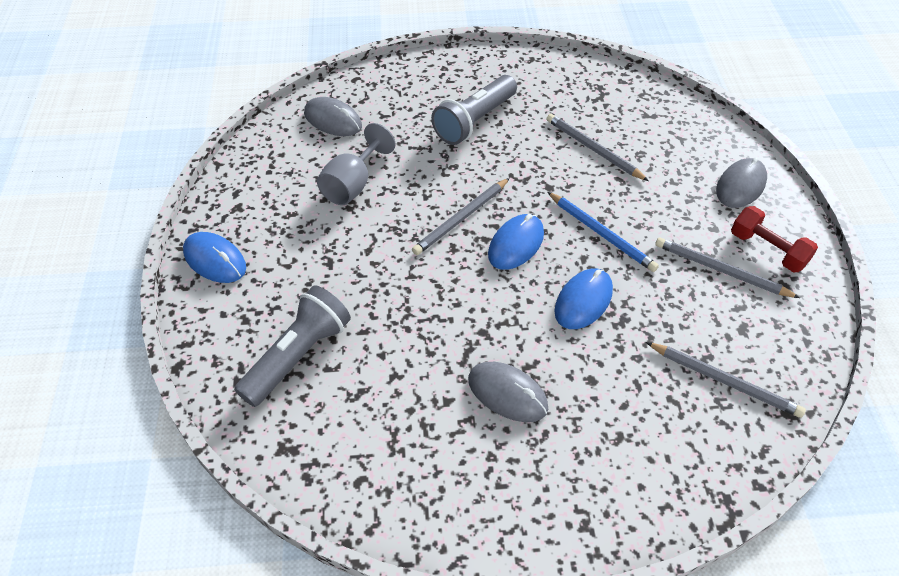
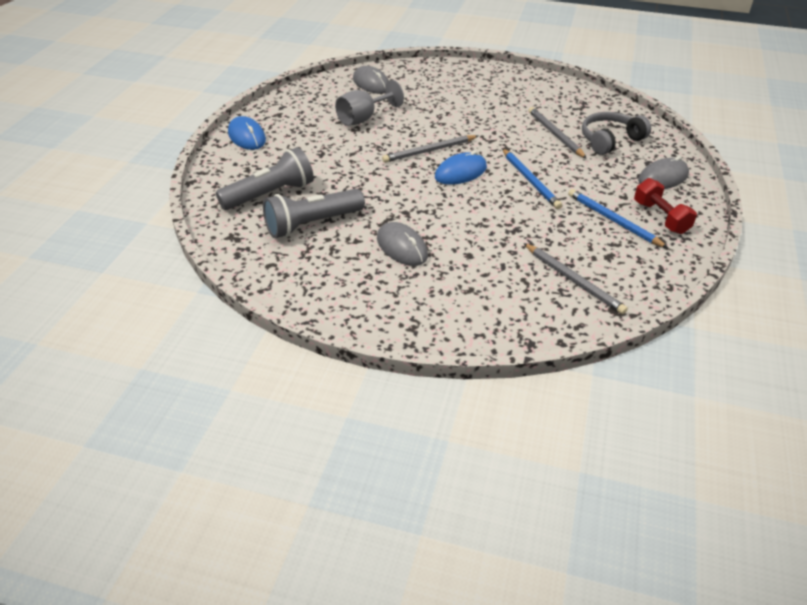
camera: 20 degrees right, 10 degrees down
grey flashlight [431,75,517,145] -> grey flashlight moved to [263,189,365,238]
blue mouse [554,268,613,329] -> none
grey pencil [655,237,800,298] -> blue pencil [568,189,668,248]
none -> grey headphones [582,112,651,155]

